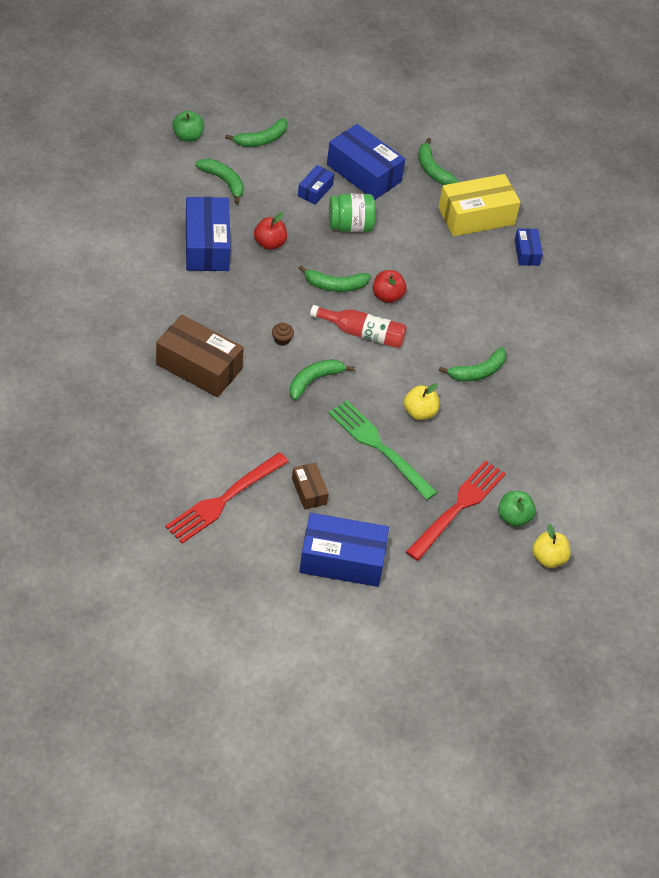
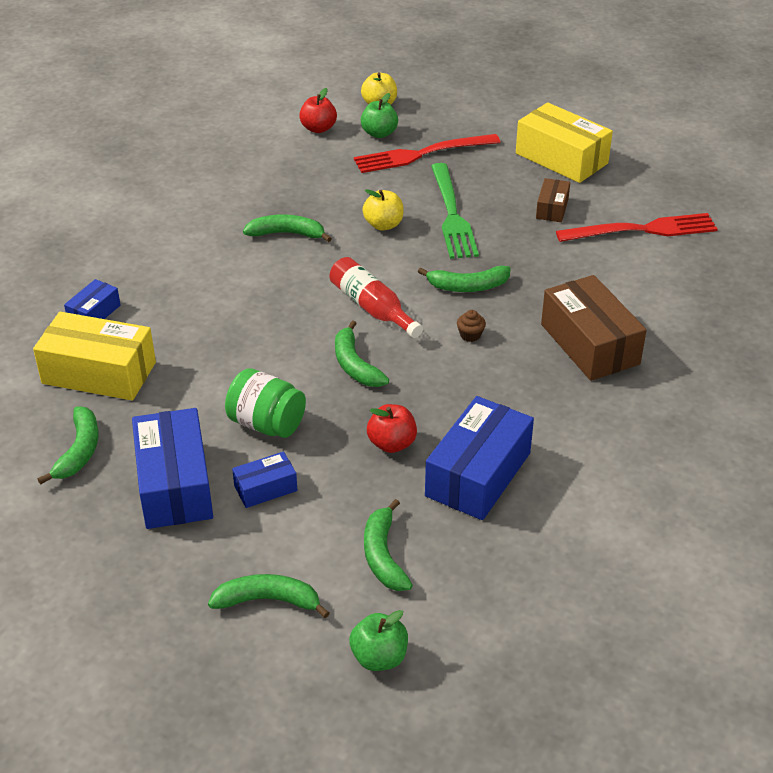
camera: 140 degrees left, 10 degrees down
green banana [299,265,371,292] -> green banana turned 150 degrees counterclockwise [335,320,389,387]
blue box [299,513,389,587] -> yellow box [516,103,613,183]
red apple [373,270,407,303] -> red apple moved to [299,88,337,133]

